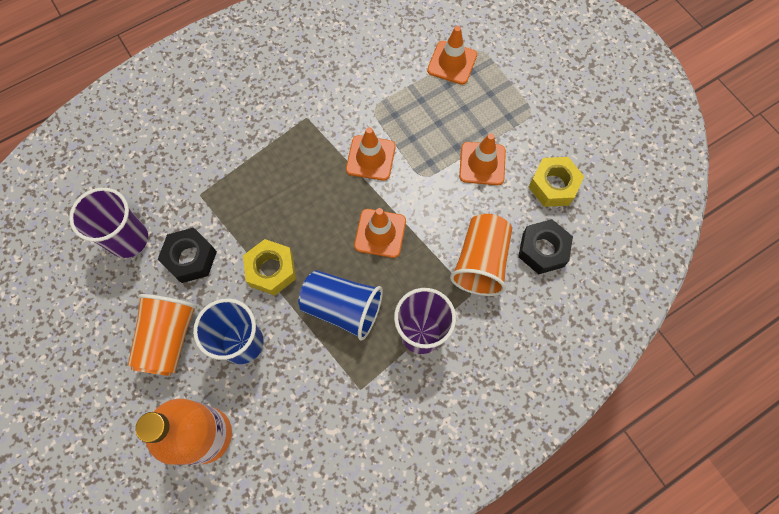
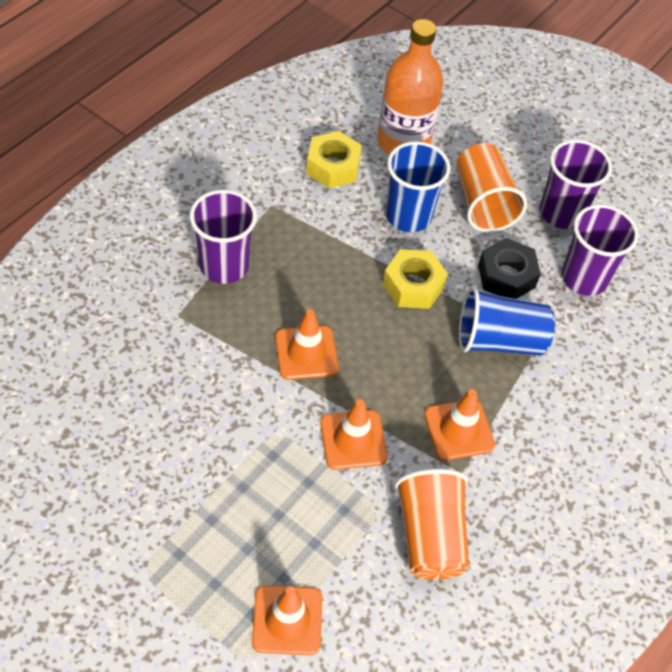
camera: 155 degrees right, 15 degrees down
blue cup [298,270,383,340] -> blue cup moved to [459,287,555,356]
orange cup [450,214,512,296] -> orange cup moved to [394,469,469,580]
orange traffic cone [459,133,506,185] -> orange traffic cone moved to [424,389,495,460]
black nut [518,219,573,274] -> none
yellow nut [529,157,584,207] -> yellow nut moved to [306,131,362,188]
none -> purple cup [540,140,612,229]

